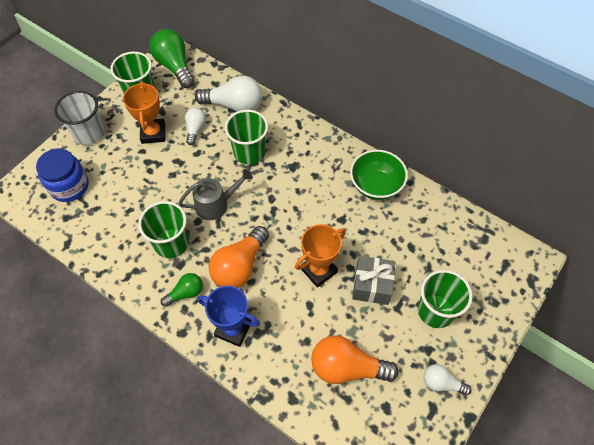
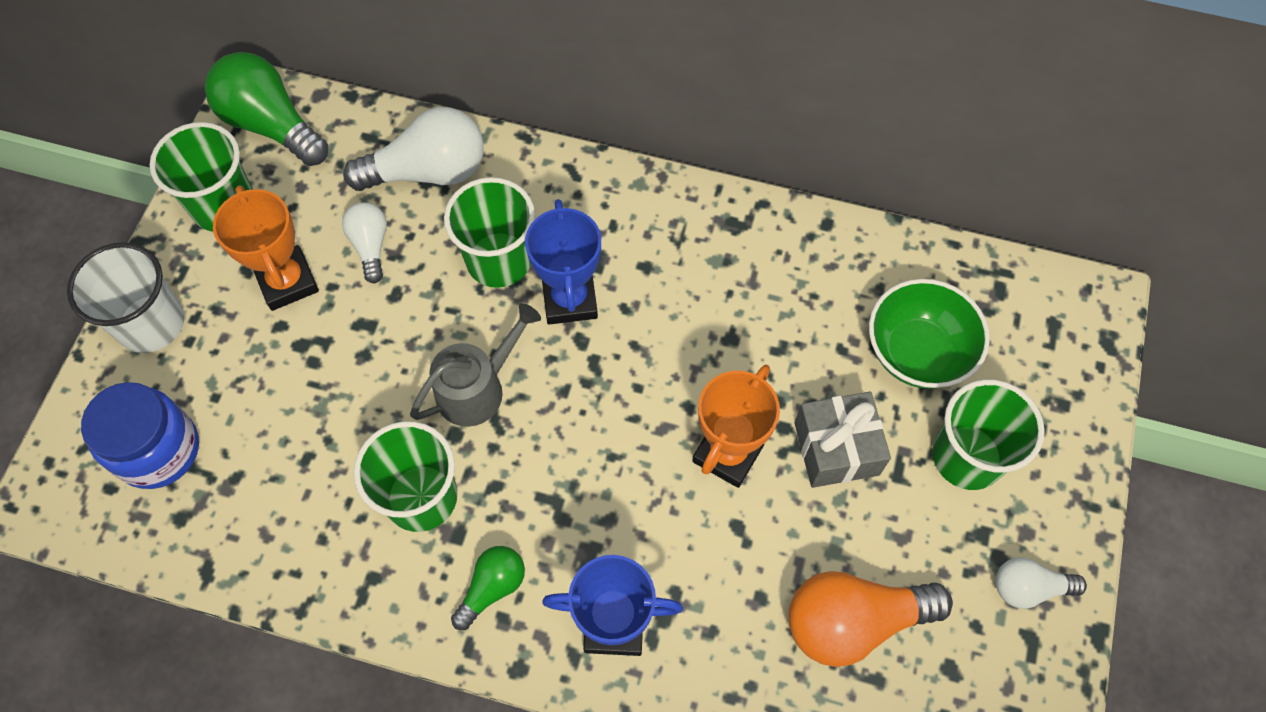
camera: 20 degrees left, 5 degrees up
orange light bulb [209,226,269,288] -> none
green bowl [350,150,408,200] -> green bowl moved to [869,279,990,389]
none -> blue trophy [525,199,601,325]

